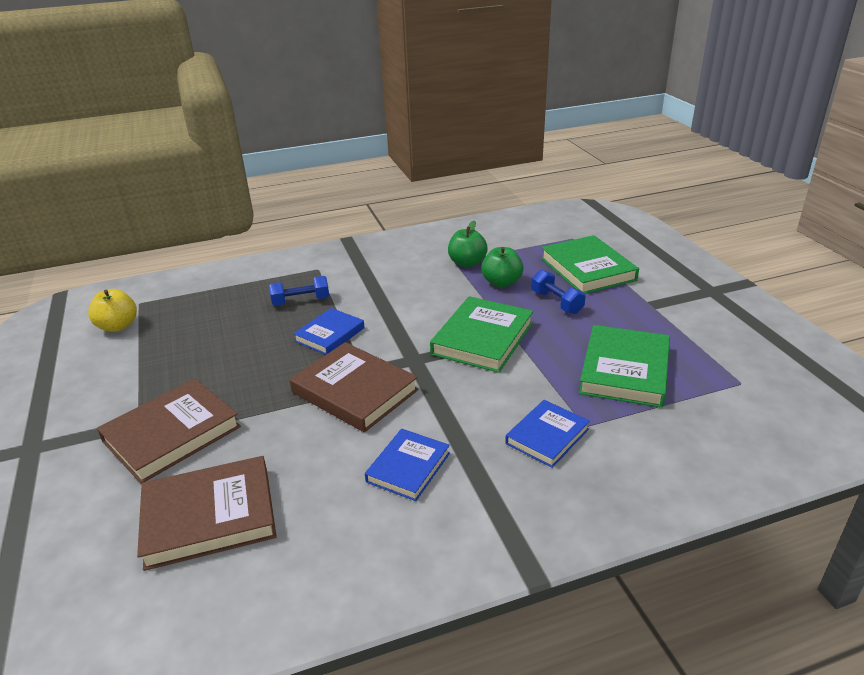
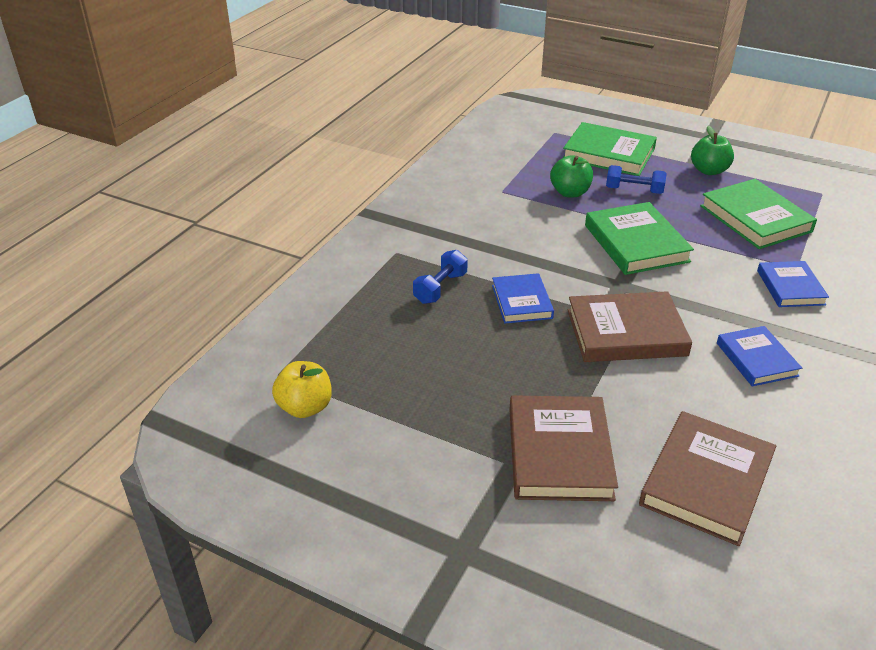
camera: 45 degrees left, 5 degrees up
green apple [448,220,488,267] -> green apple moved to [691,126,734,175]

